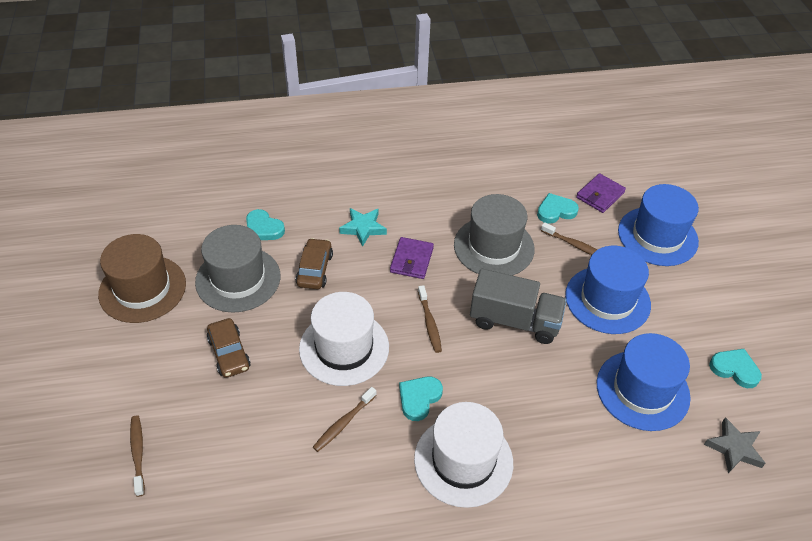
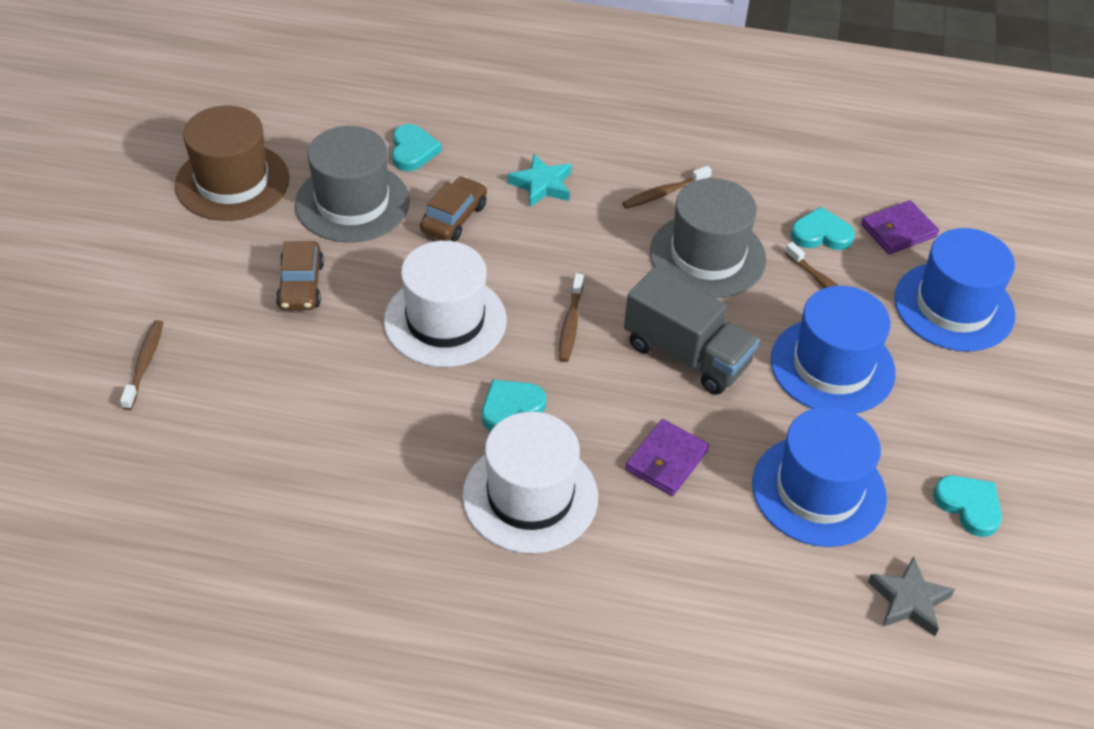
camera: 20 degrees right, 0 degrees up
turquoise heart [246,209,285,240] -> turquoise heart turned 150 degrees counterclockwise [392,124,442,171]
brown toothbrush [313,387,377,452] -> brown toothbrush moved to [622,166,712,209]
purple wallet [390,237,434,279] -> purple wallet moved to [625,419,709,496]

